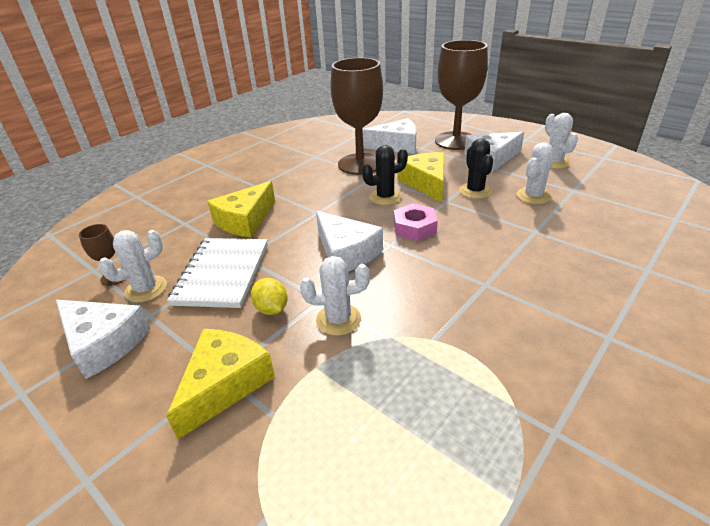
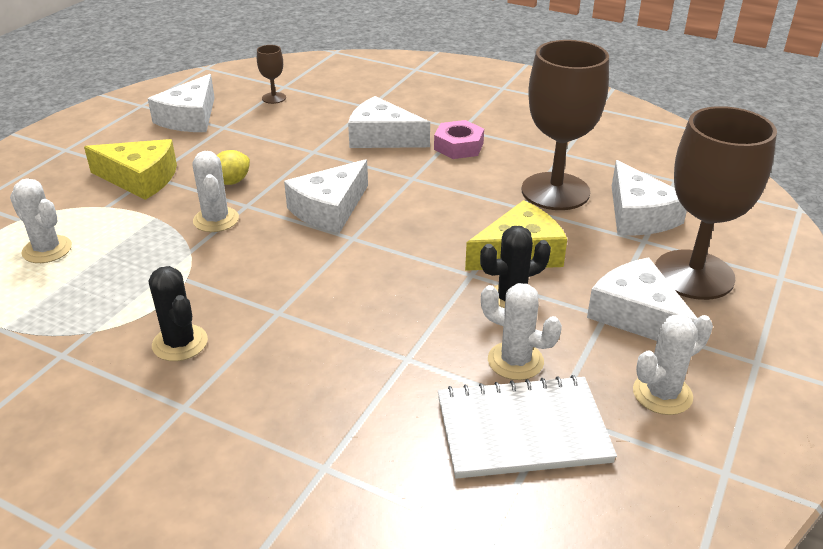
camera: 75 degrees right, 0 degrees up
white cactus [99,230,167,302] -> white cactus moved to [10,178,72,263]
white notebook [167,238,268,308] -> white notebook moved to [438,375,617,479]
yellow cheese [207,181,275,237] -> white cheese [348,96,430,148]
black cactus [362,145,408,205] -> black cactus moved to [148,266,208,361]
pink nut [394,203,438,241] -> pink nut moved to [434,120,484,159]

